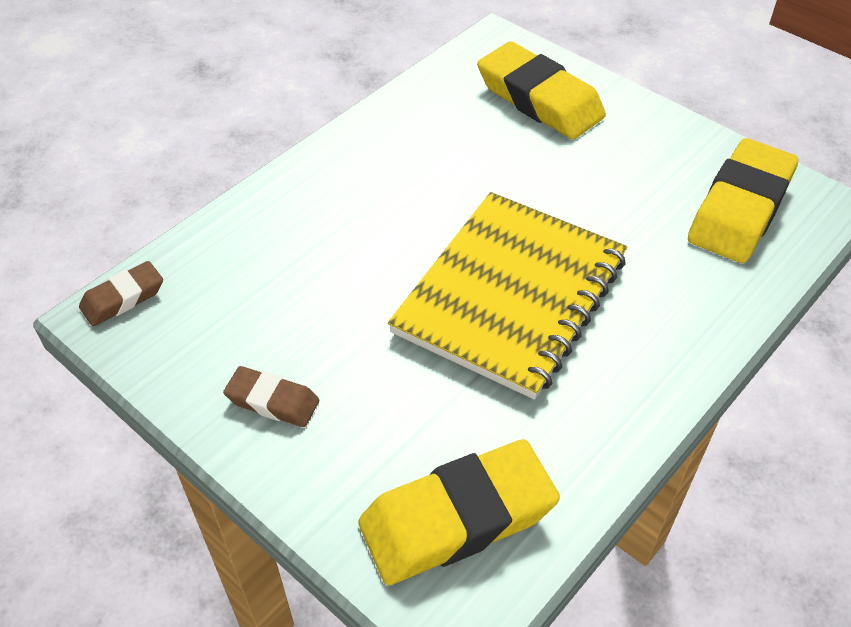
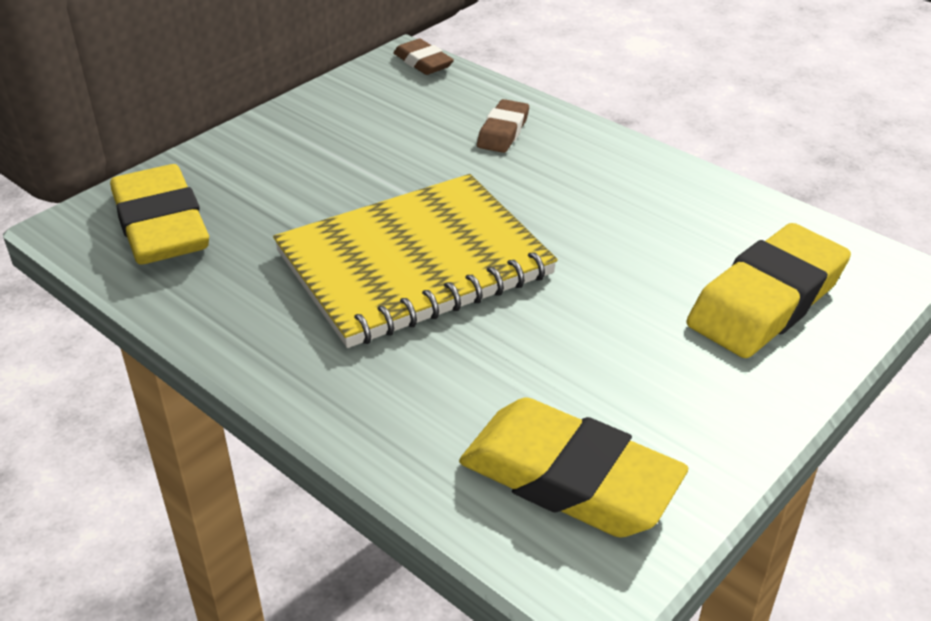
camera: 90 degrees right, 10 degrees down
brown eraser [223,366,319,427] -> brown eraser moved to [477,99,529,153]
yellow notebook [388,192,627,400] -> yellow notebook turned 60 degrees counterclockwise [273,174,558,348]

